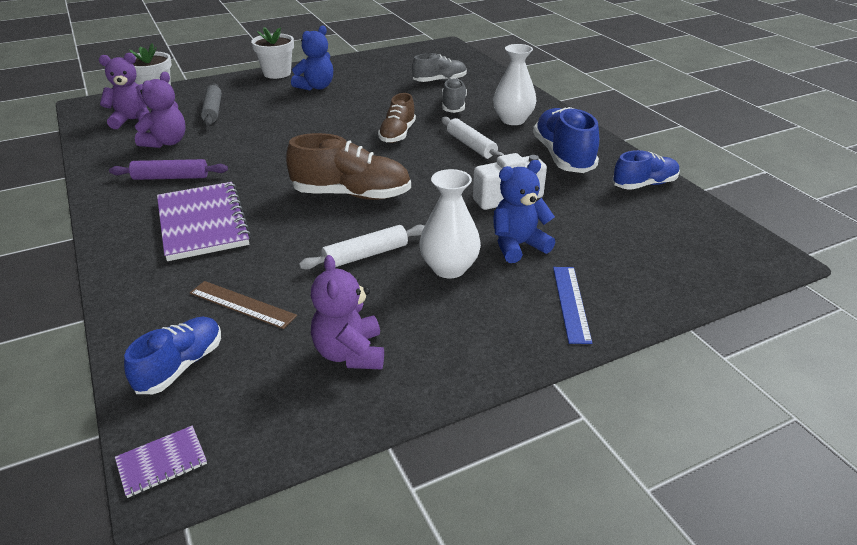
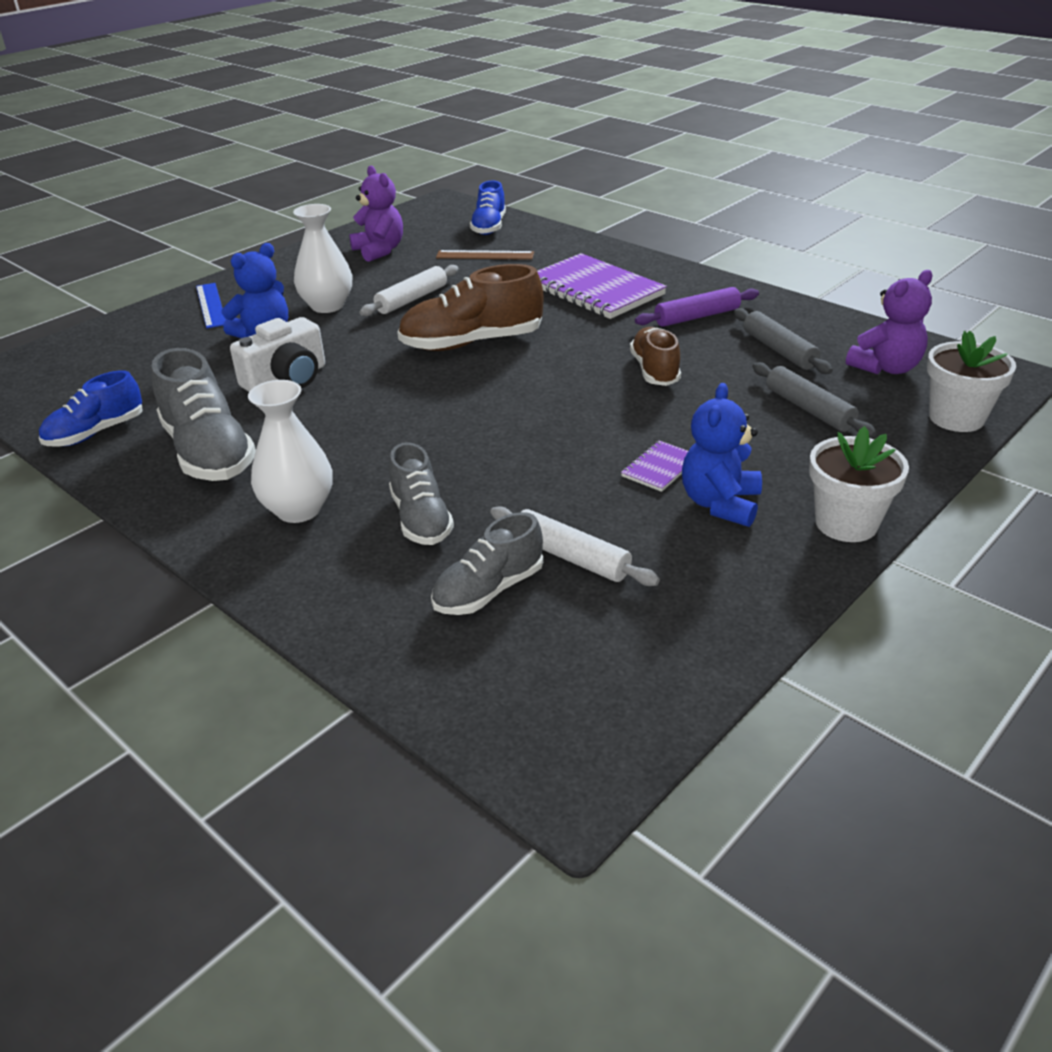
camera: 160 degrees right, 0 degrees up
purple notebook [115,426,207,498] -> purple notebook moved to [621,440,688,492]
purple teddy bear [135,72,186,148] -> grey rolling pin [734,308,833,374]
brown shoe [378,93,416,143] -> brown shoe moved to [630,327,681,386]
white rolling pin [441,117,504,159] -> white rolling pin moved to [490,506,660,586]
blue shoe [533,107,599,173] -> grey shoe [151,348,256,481]

